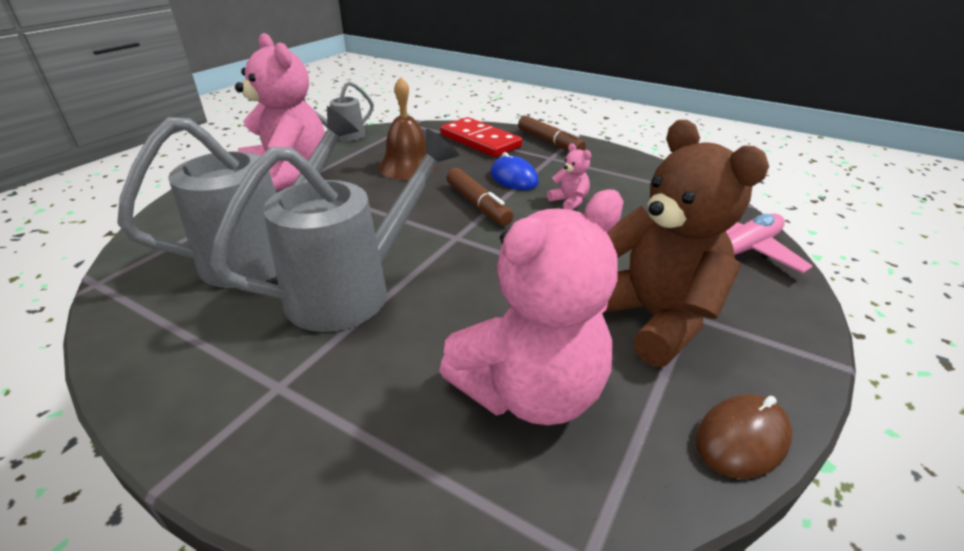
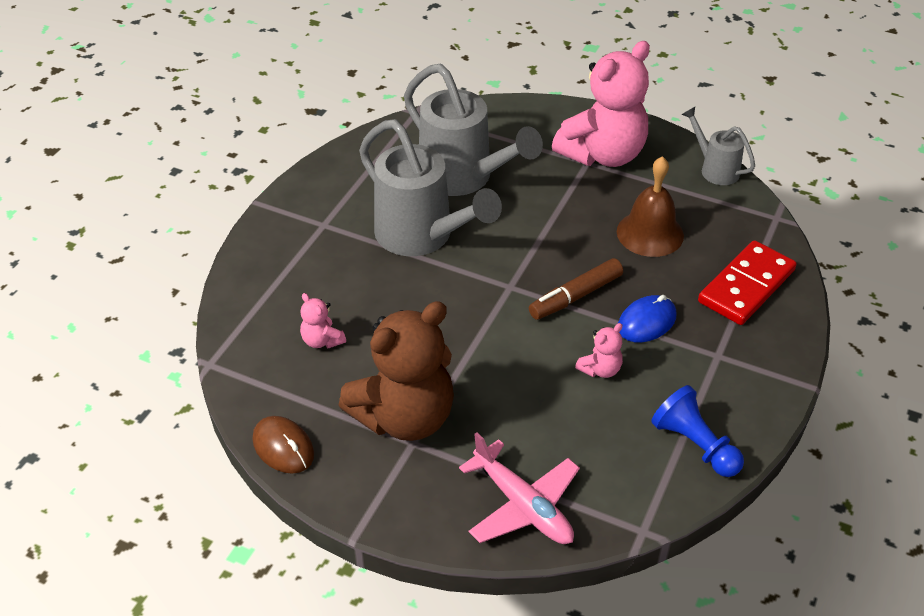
camera: 85 degrees right, 10 degrees up
pink teddy bear [439,190,624,425] -> pink teddy bear [300,293,346,349], size x0.41
brown marker [518,116,586,151] -> none
none -> blue pawn [651,385,744,477]

